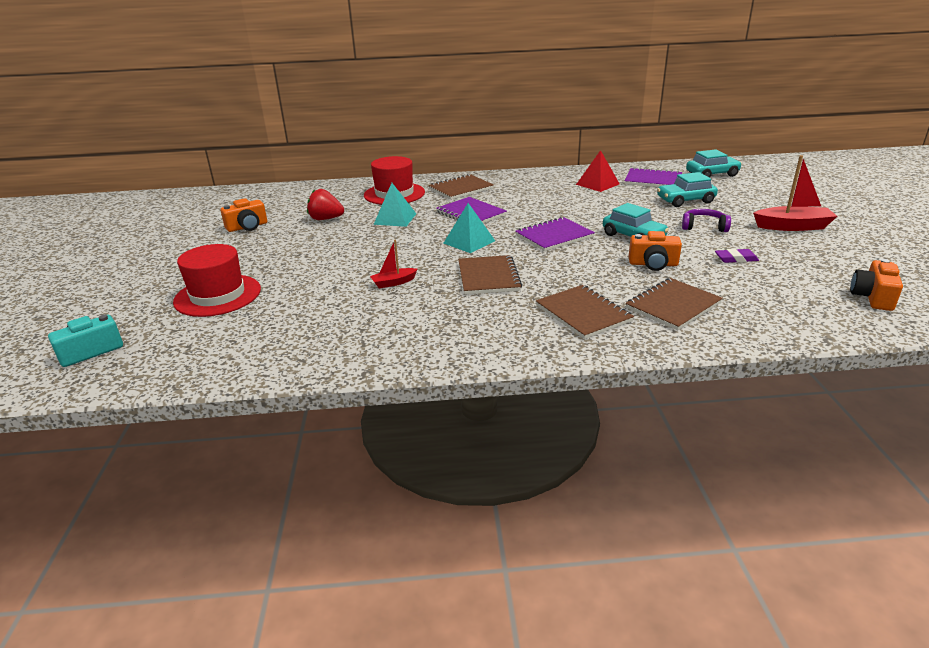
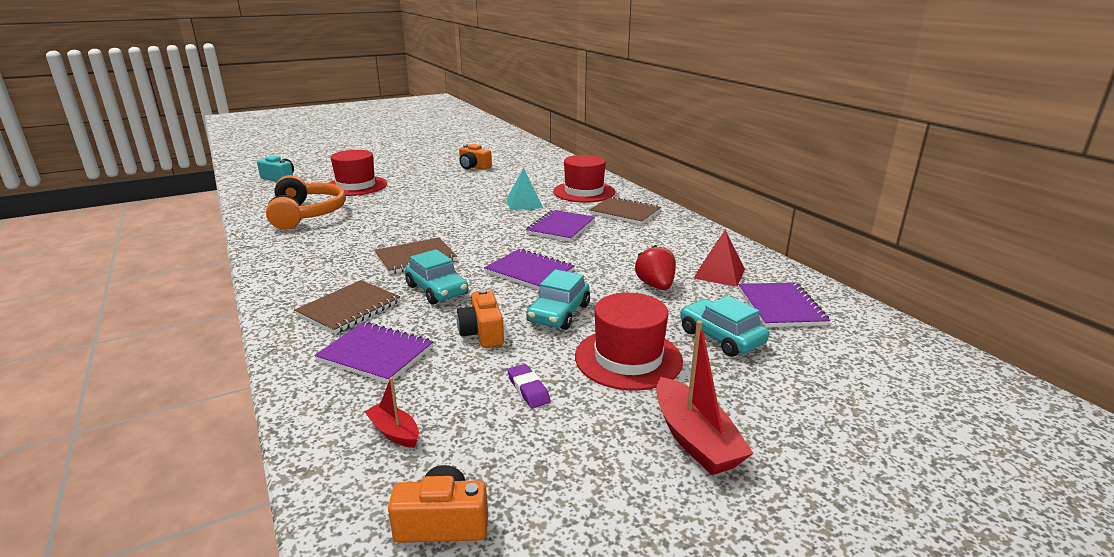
camera: 65 degrees right, 5 degrees down
red strawberry [307,189,344,220] -> red strawberry moved to [635,245,676,290]
red boat [370,240,418,289] -> red boat moved to [364,377,419,448]
turquoise pyramid [444,203,495,253] -> none
brown notebook [626,278,723,330] -> purple notebook [314,322,433,383]
purple headphones [682,209,731,232] -> red hat [575,293,683,391]
turquoise car [686,149,742,178] -> turquoise car moved to [405,249,468,305]
none -> orange headphones [266,175,346,229]

